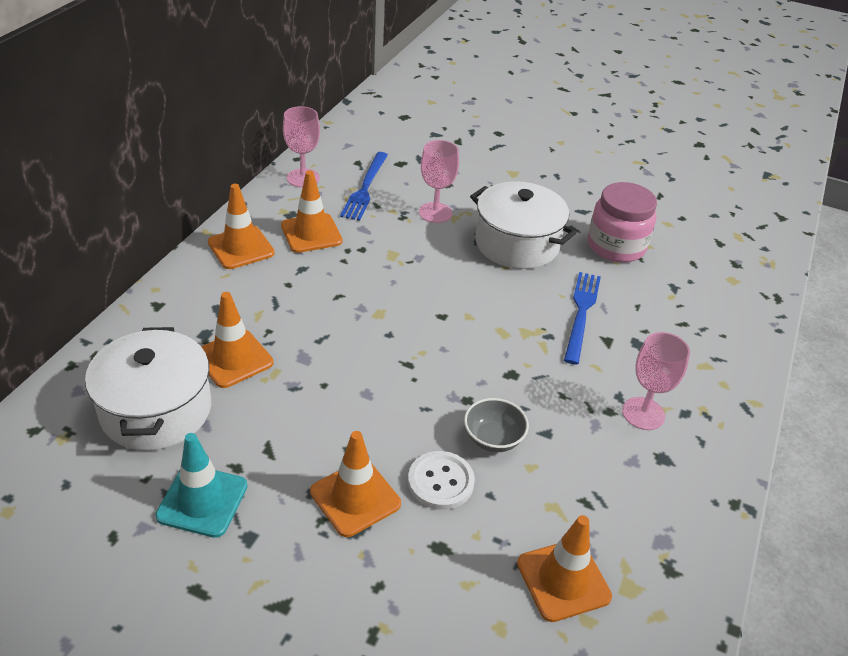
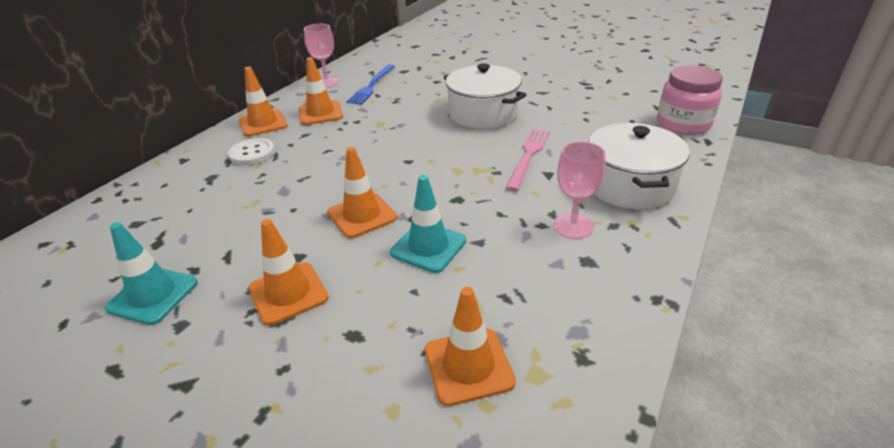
camera: 10 degrees right, 5 degrees down
white pot [85,327,211,451] -> white pot moved to [589,123,690,209]
orange traffic cone [201,292,273,388] -> orange traffic cone moved to [327,147,397,238]
white button [408,451,475,510] -> white button moved to [228,138,275,165]
pink goblet [419,140,459,223] -> none
grey bowl [464,398,529,452] -> turquoise traffic cone [390,175,466,273]
blue fork [564,272,601,365] -> pink fork [506,129,550,191]
pink jar [588,182,657,263] -> pink jar moved to [657,65,723,135]

